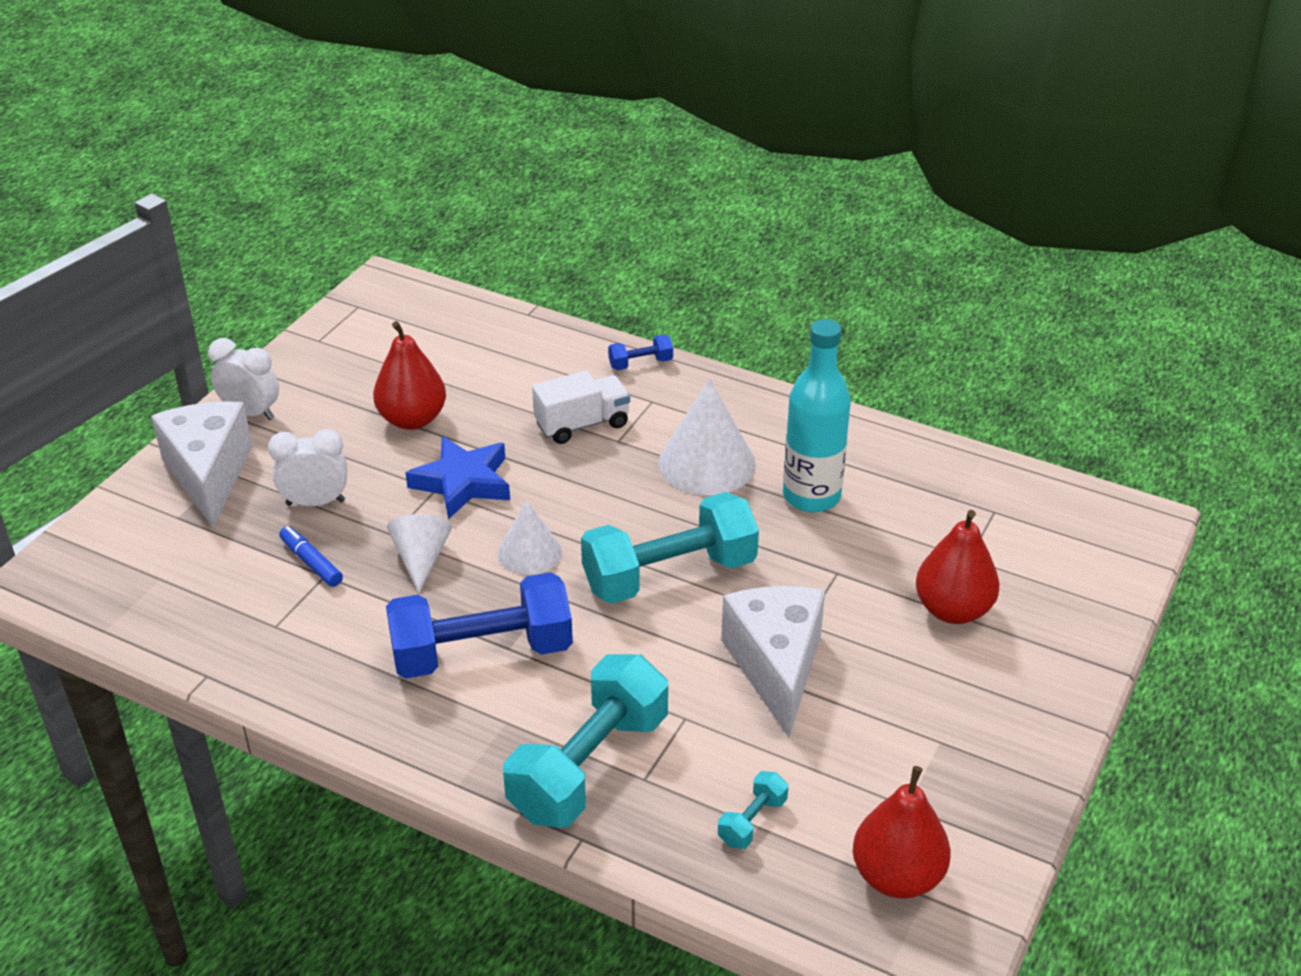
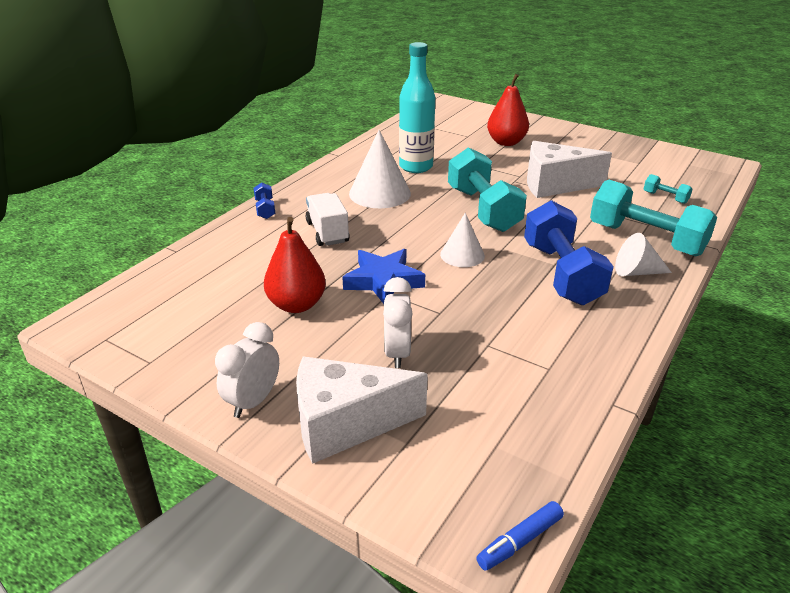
camera: 85 degrees left, 5 degrees down
blue marker [279,526,343,587] -> blue marker moved to [476,501,564,571]
white cone [387,514,452,593] -> white cone moved to [615,233,672,276]
red pear [853,766,951,899] -> none

